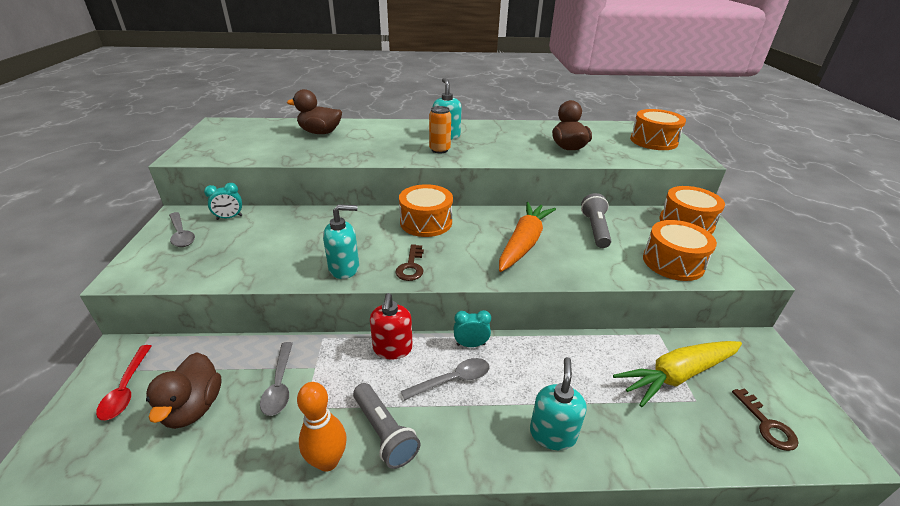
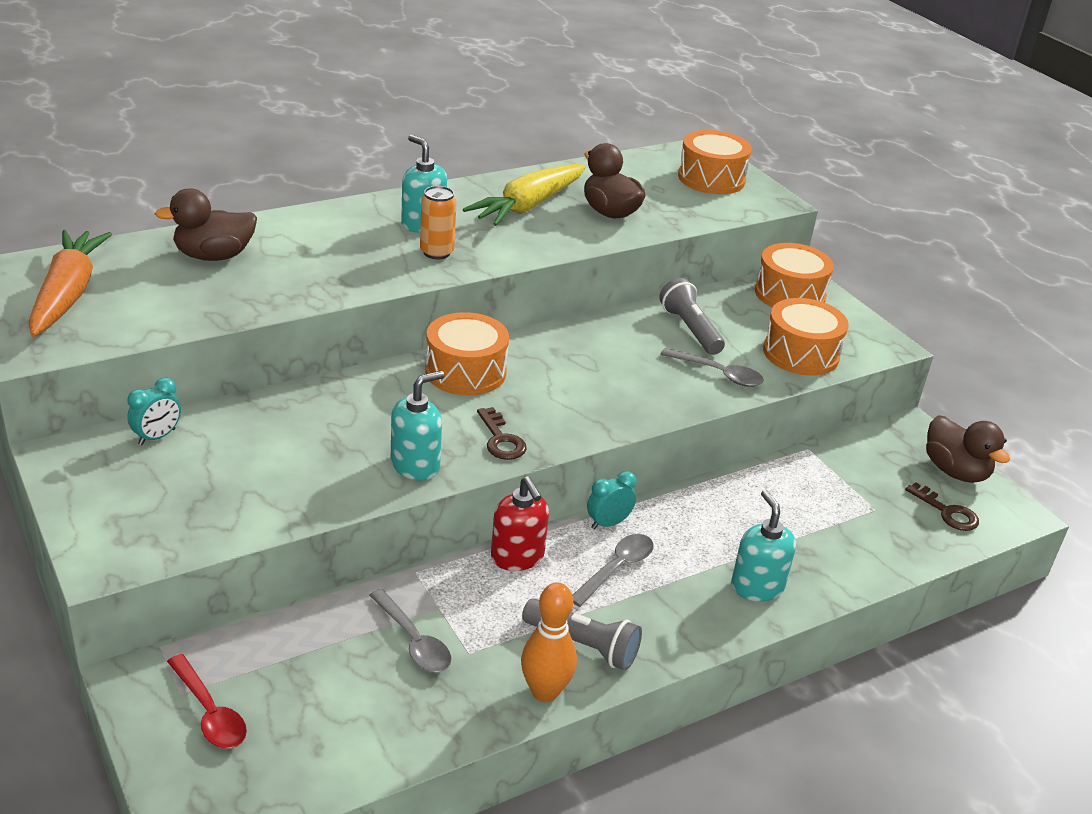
camera: 30 degrees left, 0 degrees up
brown duck [146,352,221,429] -> brown duck moved to [926,415,1010,483]
grey spoon [169,212,195,247] -> grey spoon moved to [660,348,764,387]
orange carrot [499,202,556,272] -> orange carrot moved to [29,230,112,337]
yellow carrot [613,341,742,407] -> yellow carrot moved to [463,164,586,226]

